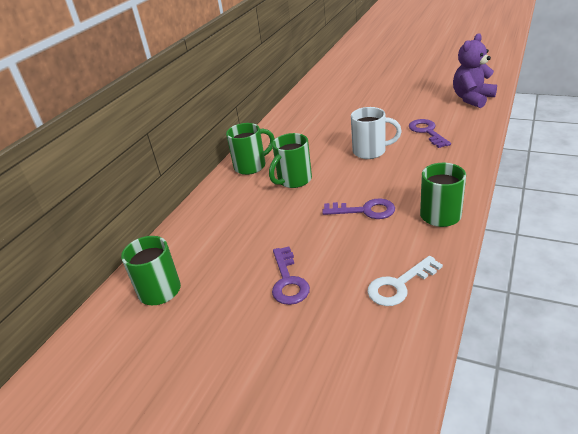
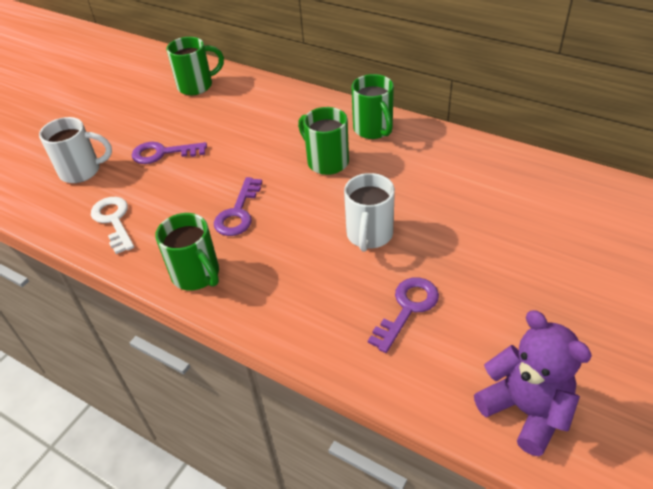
camera: 95 degrees right, 10 degrees up
purple key [409,119,451,148] -> purple key turned 45 degrees counterclockwise [368,277,439,353]
none -> white mug [39,117,112,183]

